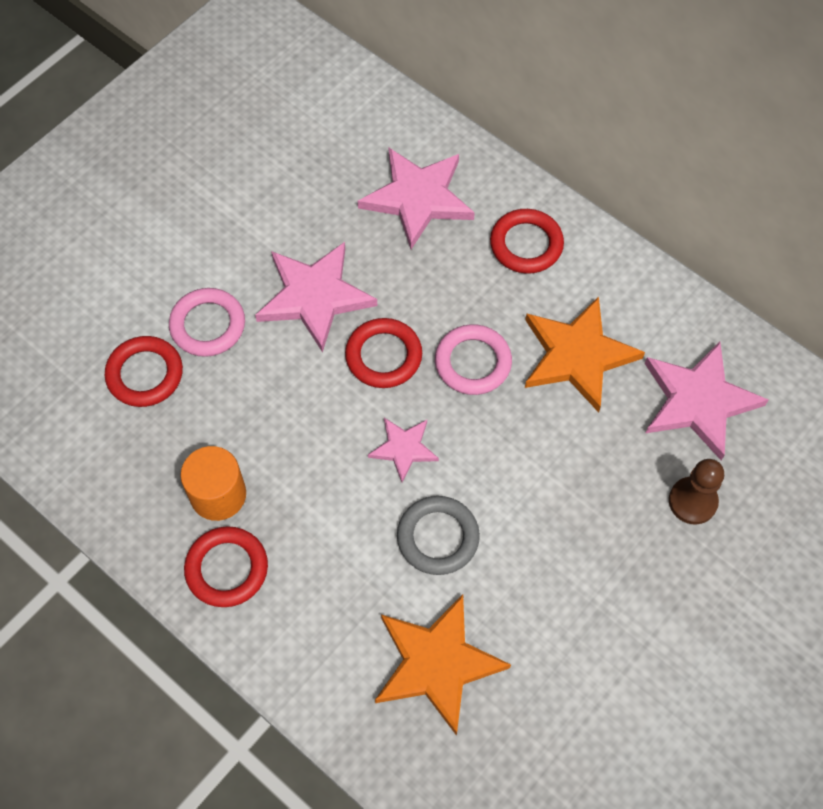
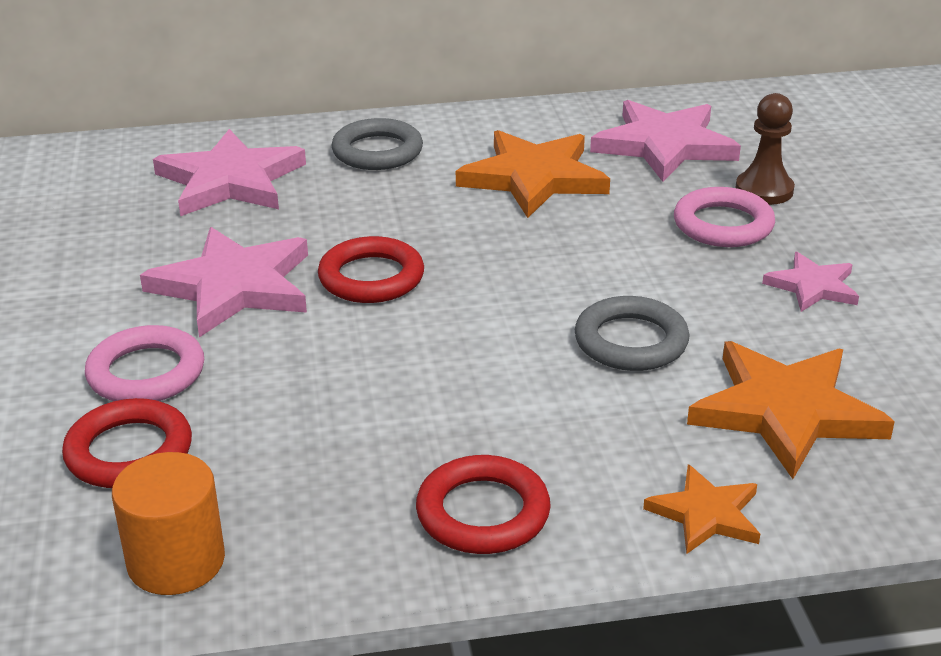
camera: 50 degrees left, 30 degrees down
orange cylinder [180,446,246,521] -> orange cylinder moved to [112,452,225,595]
pink star [368,418,439,482] -> pink star moved to [762,252,859,312]
pink ring [435,324,512,395] -> pink ring moved to [674,187,775,247]
red ring [490,209,564,274] -> grey ring [332,118,423,170]
none -> orange star [643,464,760,554]

